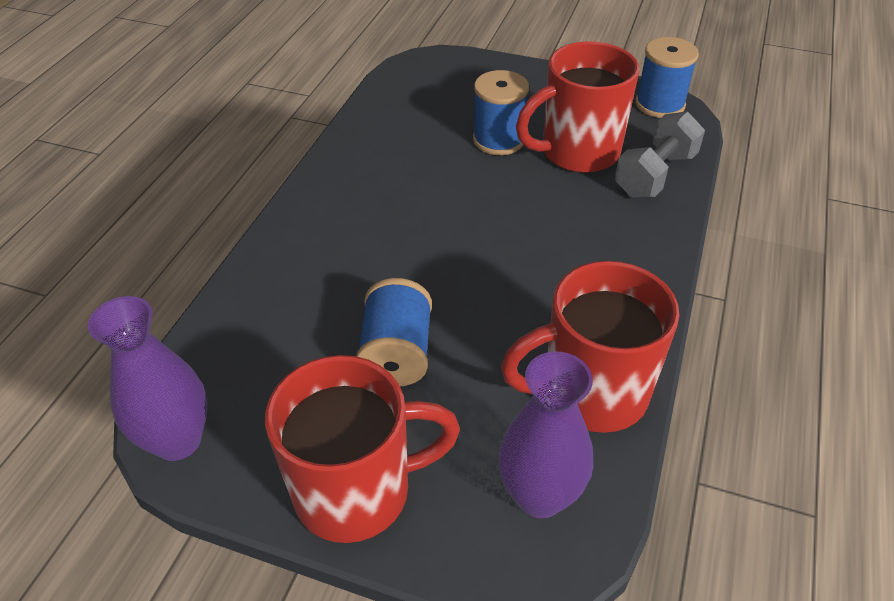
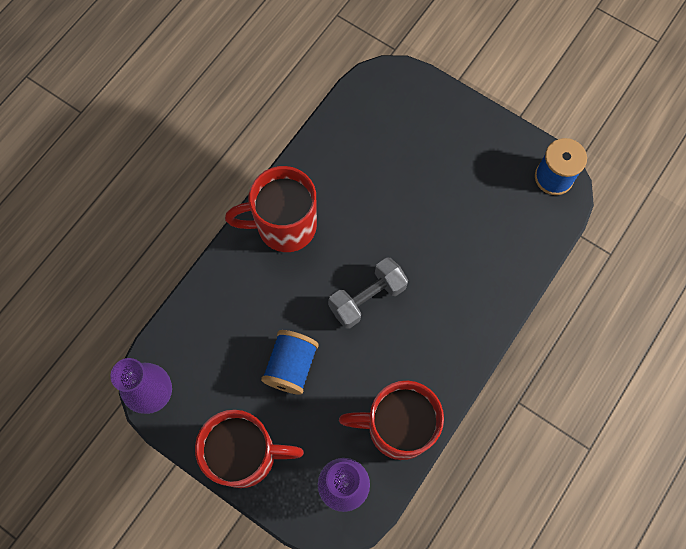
camera: 15 degrees right, 25 degrees up
blue spool [473,70,529,155] -> none
red mug [516,41,639,173] -> red mug moved to [225,166,317,252]
grey dumbbell [615,111,705,198] -> grey dumbbell moved to [328,257,408,329]

